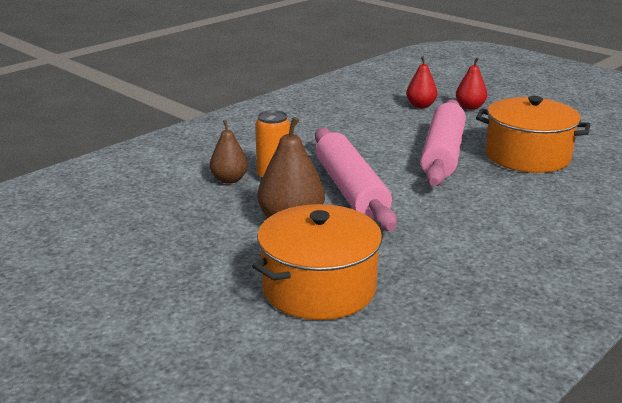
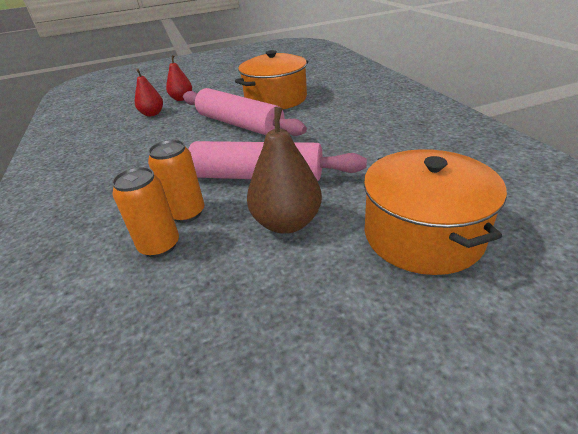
camera: 60 degrees left, 10 degrees up
brown pear [210,120,248,184] -> orange can [112,167,179,258]

